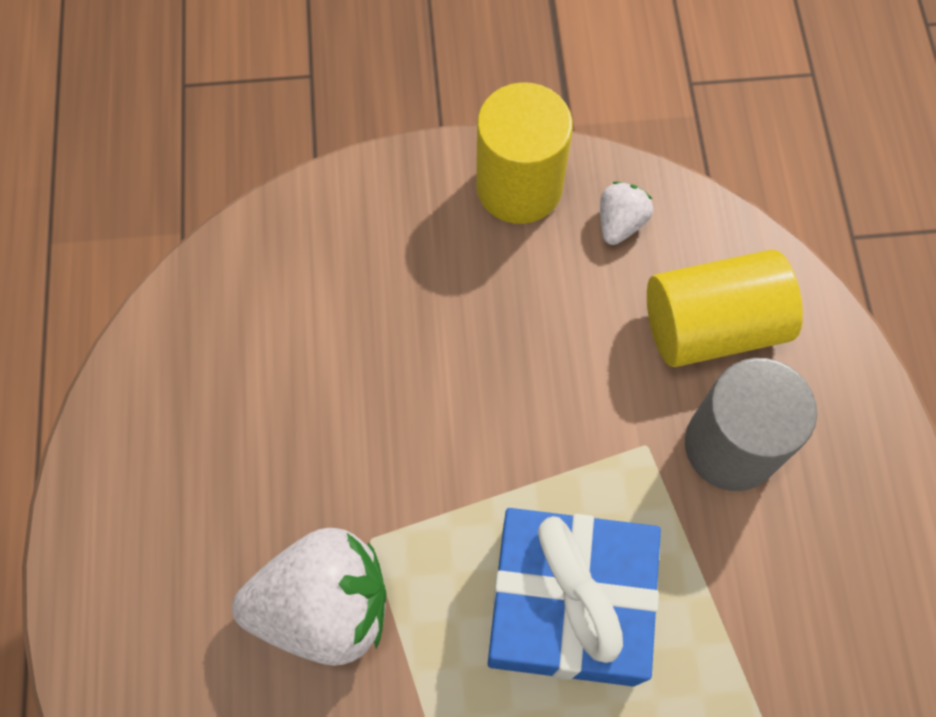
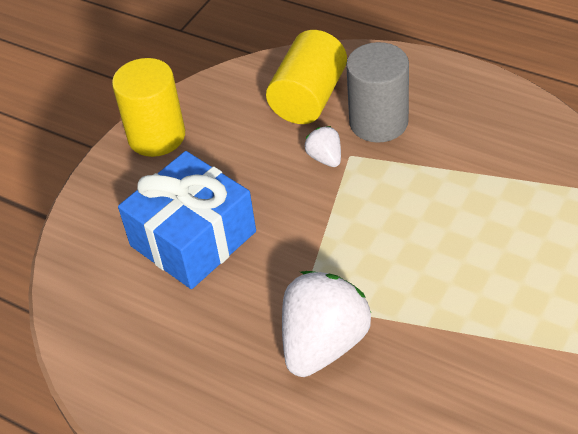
camera: 50 degrees left, 20 degrees down
blue gift [488,508,661,686] -> blue gift moved to [118,151,256,289]
white strawberry [600,182,653,245] -> white strawberry moved to [305,126,341,167]

